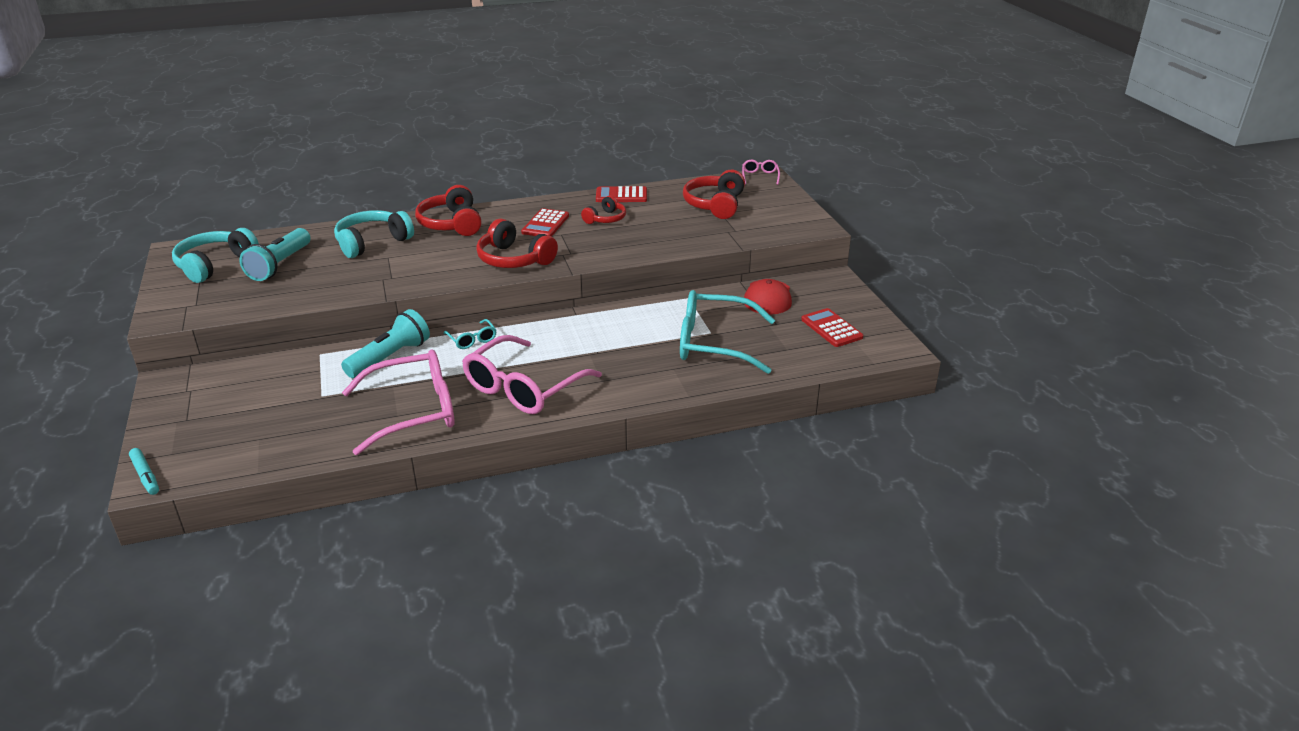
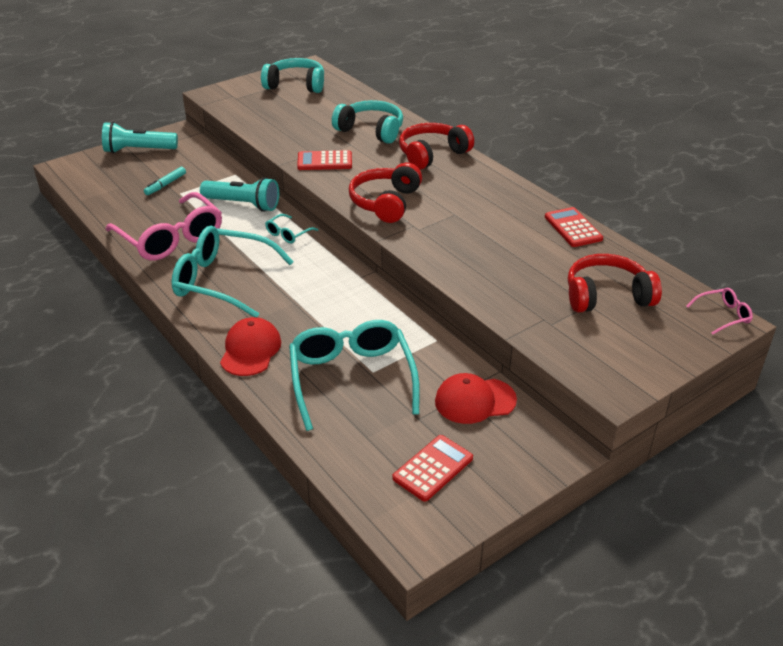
camera: 70 degrees right, 5 degrees up
turquoise marker [129,448,159,495] -> turquoise marker moved to [144,167,186,195]
turquoise flashlight [239,228,311,281] -> turquoise flashlight moved to [102,122,178,153]
pink glasses [462,335,602,414] -> turquoise glasses [172,226,294,317]
red calculator [521,208,569,237] -> red calculator moved to [297,150,352,170]
red headphones [581,195,626,224] -> none
none -> red cap [220,317,281,376]

